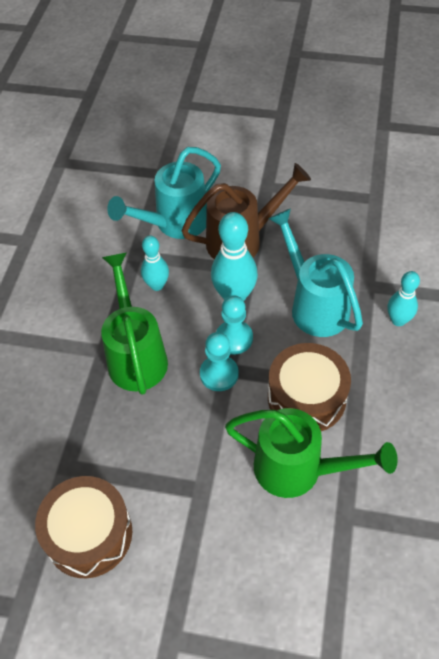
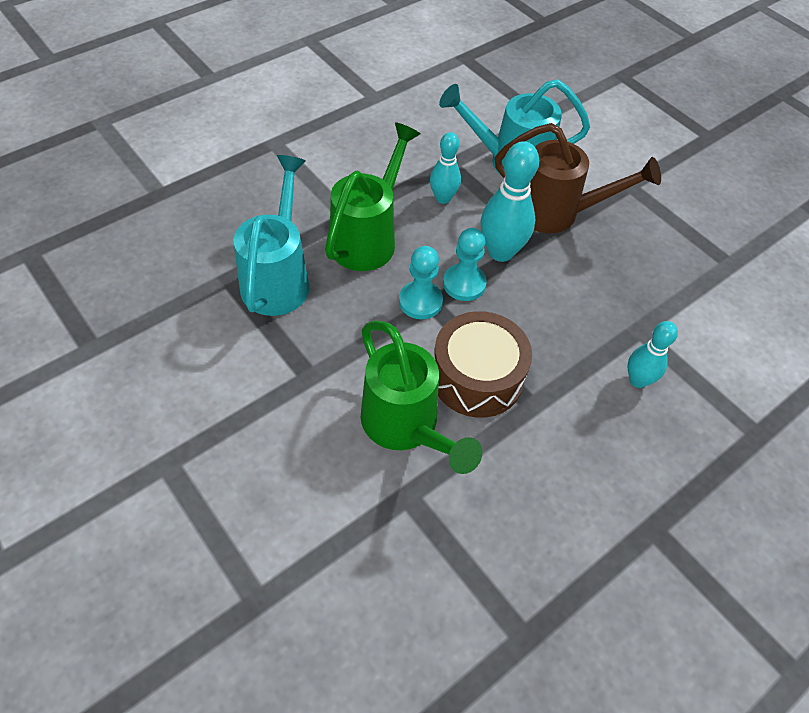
camera: 35 degrees right, 0 degrees up
brown drum [35,476,132,578] -> none
turquoise watering can [269,208,363,337] -> turquoise watering can moved to [233,155,309,316]

